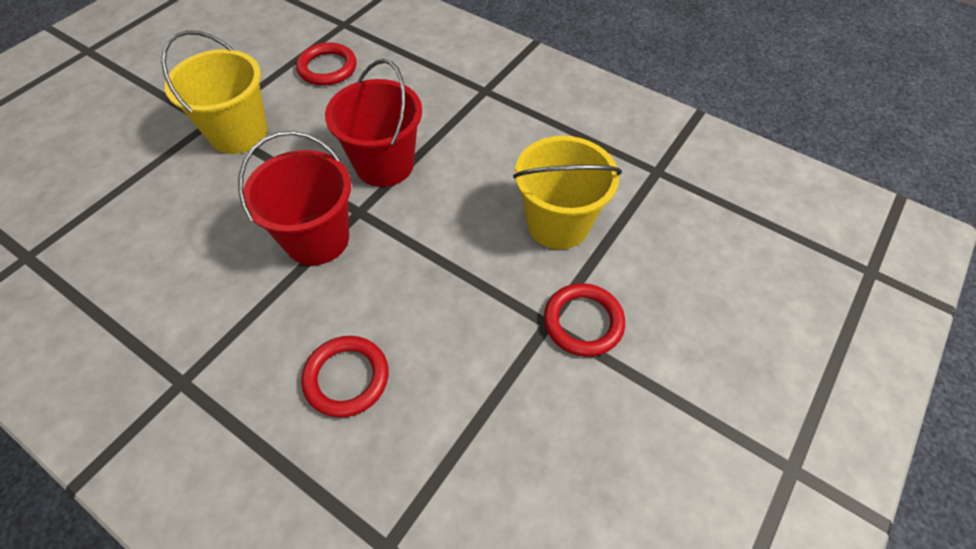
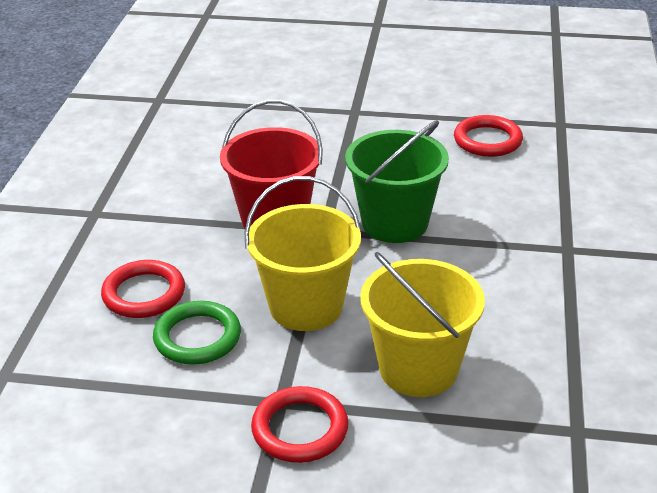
camera: 65 degrees right, 20 degrees down
yellow bucket [161,30,267,154] -> yellow bucket moved to [245,176,361,331]
red bucket [325,59,422,187] -> green bucket [345,120,449,243]
none -> green ring [153,301,241,365]

